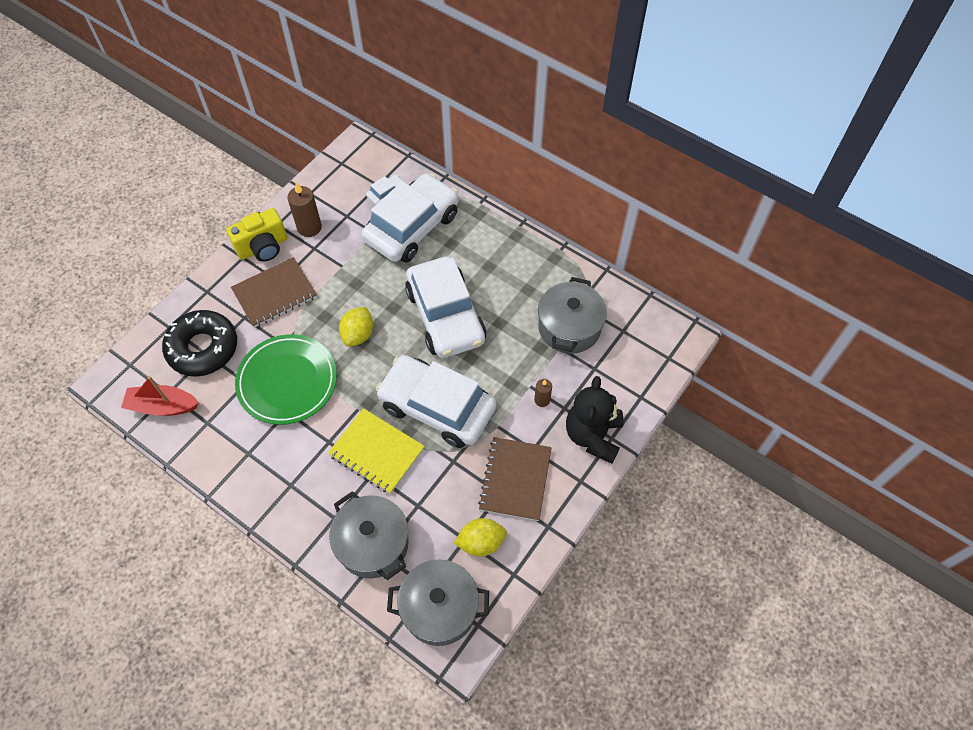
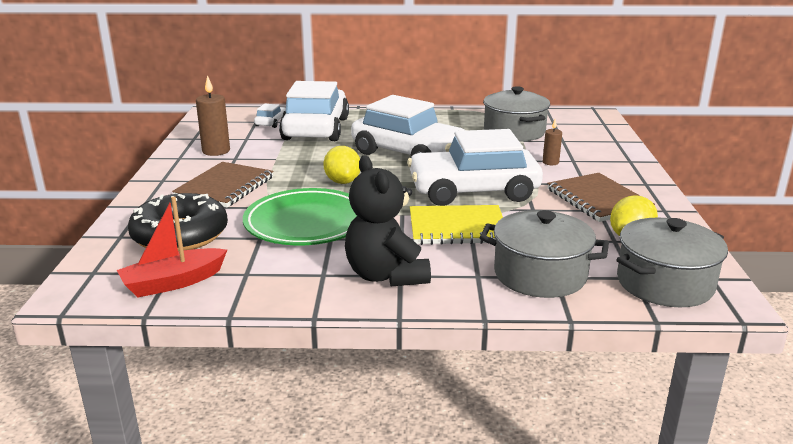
camera: 35 degrees left, 35 degrees down
yellow camera [226,208,287,262] -> none
black teddy bear [566,376,624,464] -> black teddy bear moved to [345,155,431,286]

